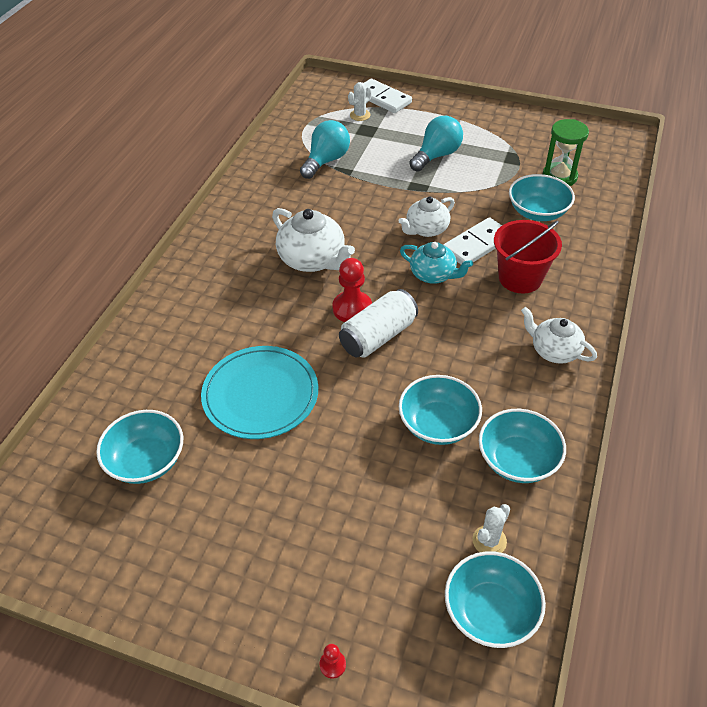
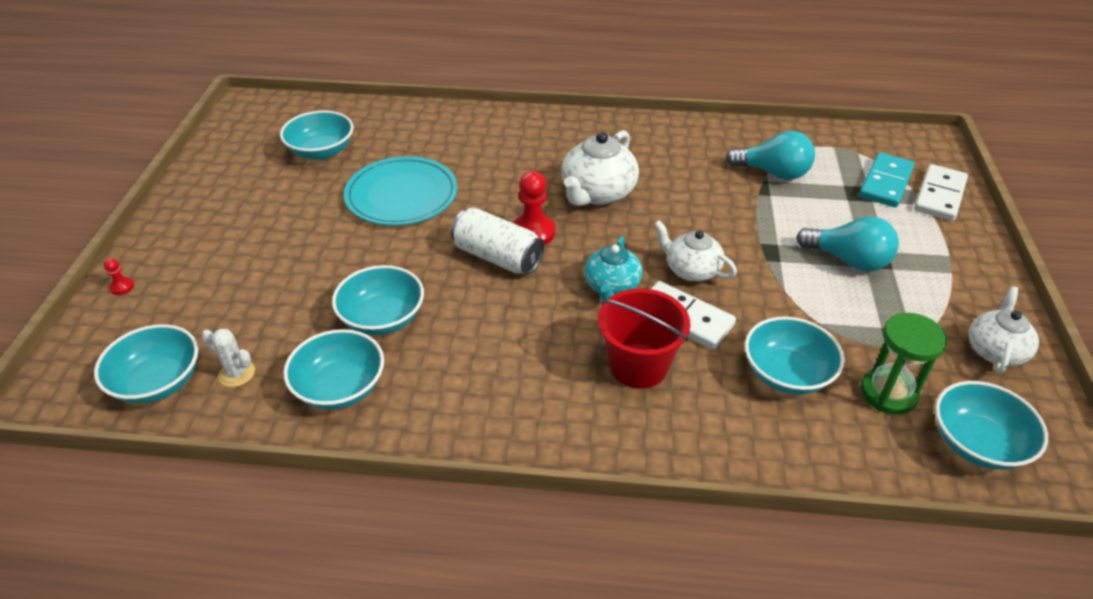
camera: 75 degrees right, 5 degrees down
white cactus [348,82,372,121] -> turquoise domino [859,152,915,207]
white teapot [521,307,597,364] -> white teapot moved to [969,286,1039,374]
none -> turquoise bowl [935,381,1048,470]

